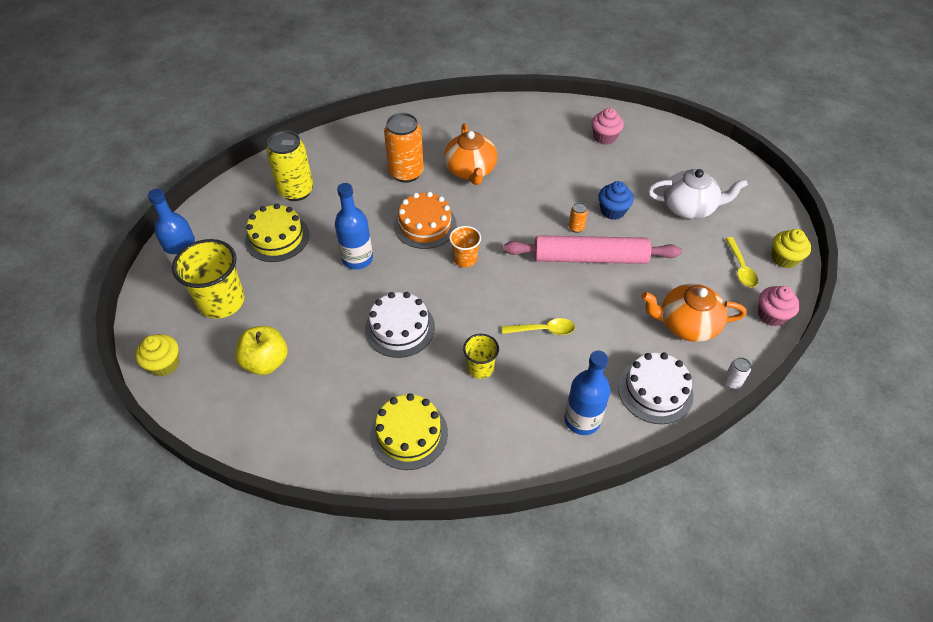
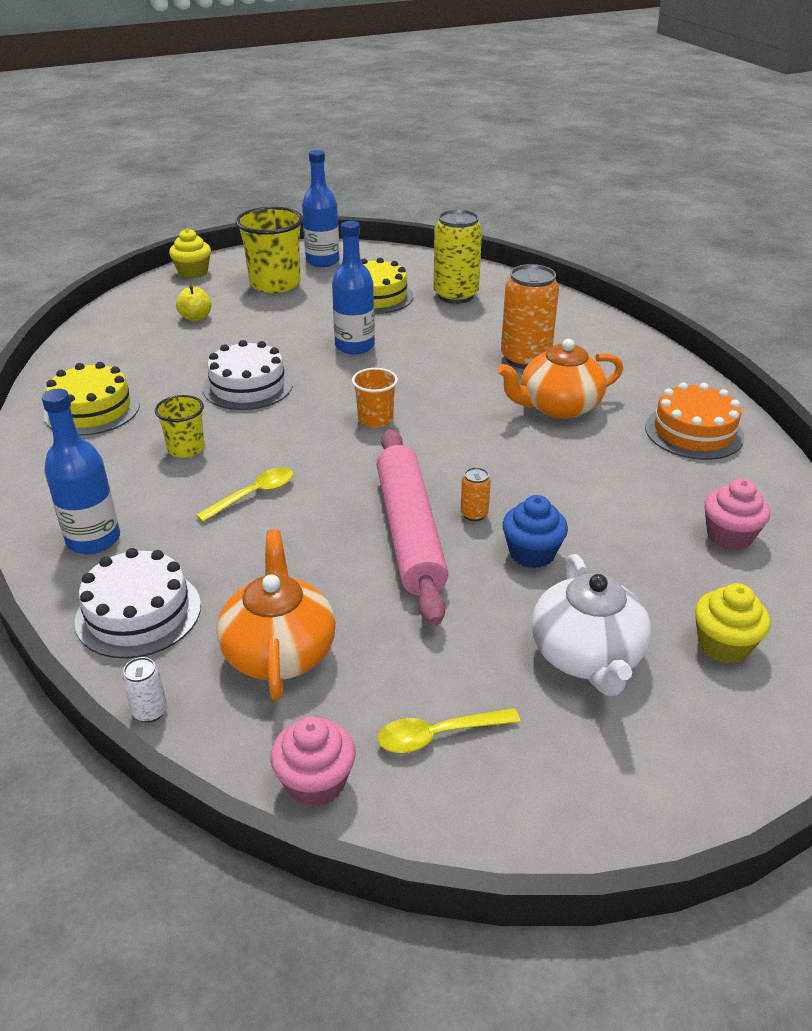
camera: 80 degrees right, 15 degrees down
yellow apple [235,326,287,375] -> yellow apple [176,285,211,321], size x0.63
orange cake [394,192,457,249] -> orange cake moved to [645,382,744,460]
yellow spoon [502,318,575,335] -> yellow spoon turned 120 degrees counterclockwise [196,467,293,522]
yellow cupcake [772,229,811,269] -> yellow cupcake moved to [695,583,771,663]

